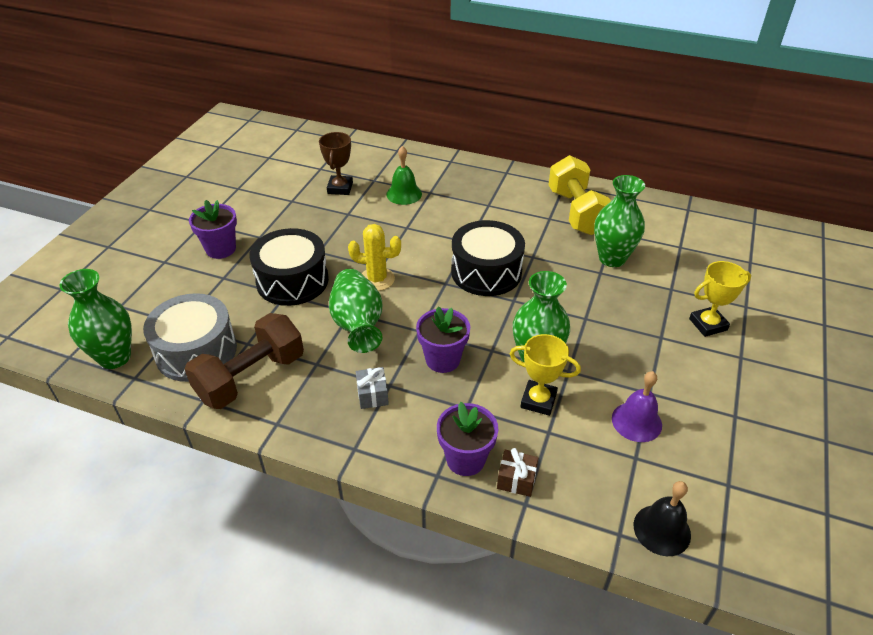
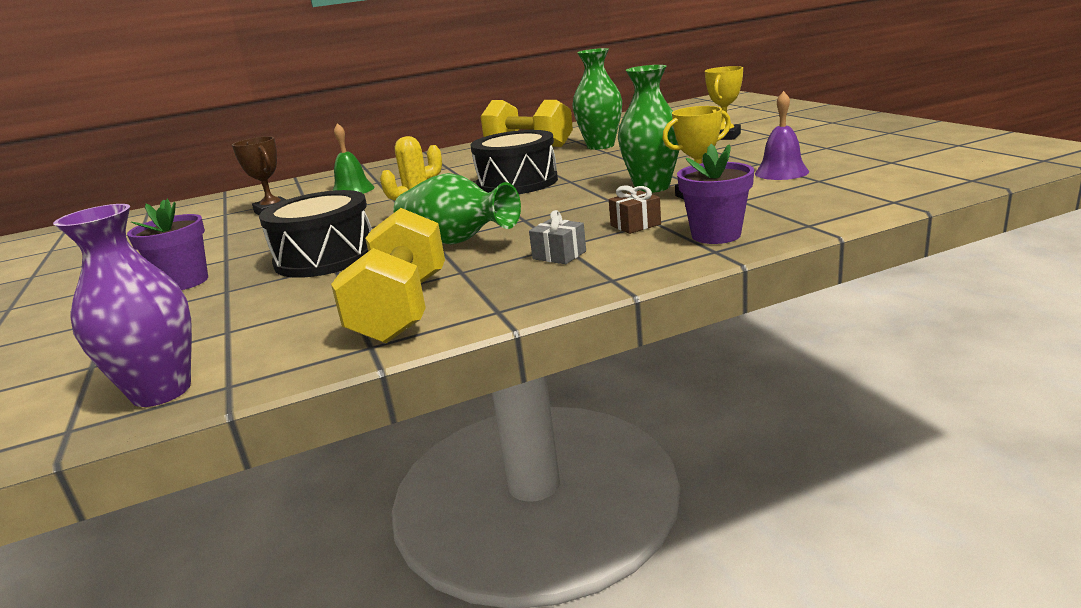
camera: 40 degrees left, 20 degrees down
green vase [59,269,132,369] -> purple vase [53,204,192,407]
grey drum [143,293,237,382] -> none
brown dumbbell [184,313,304,409] -> yellow dumbbell [331,208,445,344]
purple flower pot [416,307,470,373] -> none
brown gift [497,448,538,497] -> brown gift moved to [609,185,661,234]
black bell [634,481,691,556] -> none

